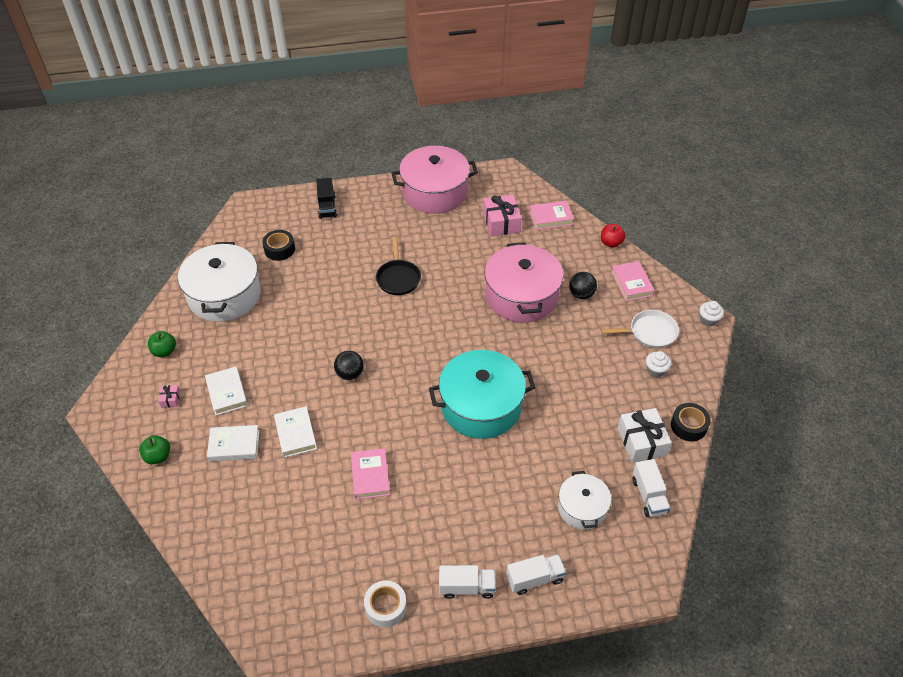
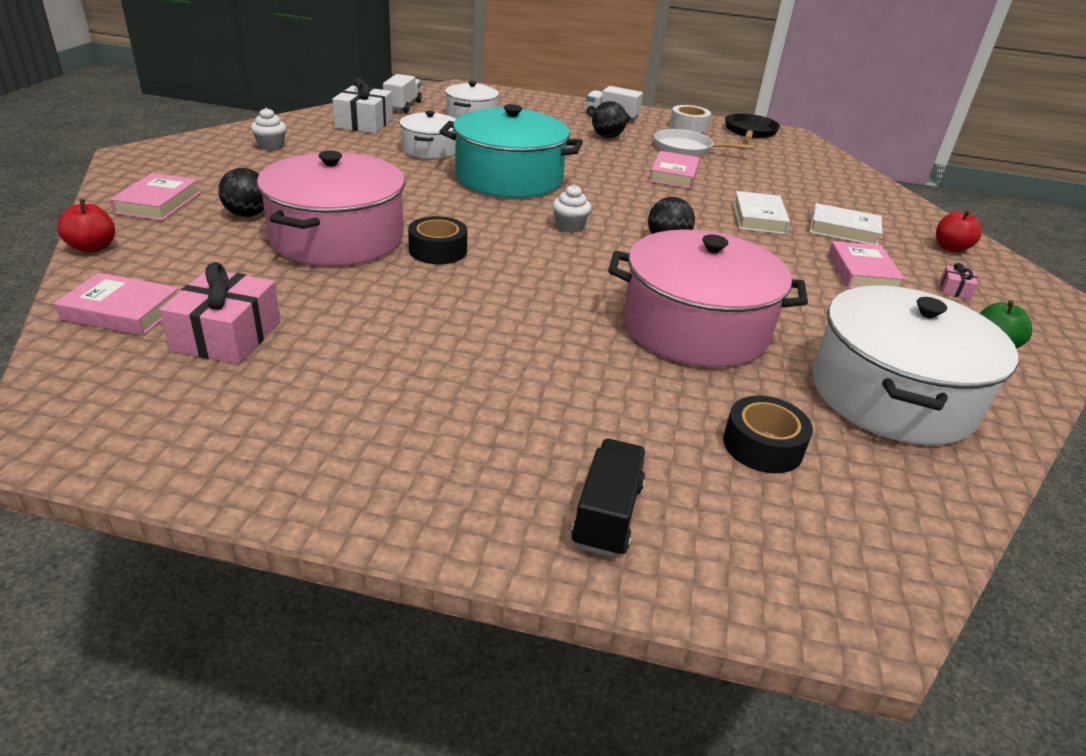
camera: 160 degrees left, 15 degrees down
green apple [139,435,170,464] -> red apple [936,210,982,252]
white book [205,367,248,416] -> pink book [828,241,905,289]
black pan [376,237,421,295] -> black pan moved to [725,113,780,140]
pink pot [391,146,478,214] -> pink pot moved to [608,229,808,367]
white truck [506,554,566,595] -> none
white pan [601,310,679,348] -> white pan moved to [654,129,754,157]
black tape [671,403,711,441] -> black tape moved to [408,216,467,264]
white cupcake [699,301,724,327] -> white cupcake moved to [553,185,591,233]
none -> white pot [399,111,456,159]
none -> black ball [592,101,627,138]

